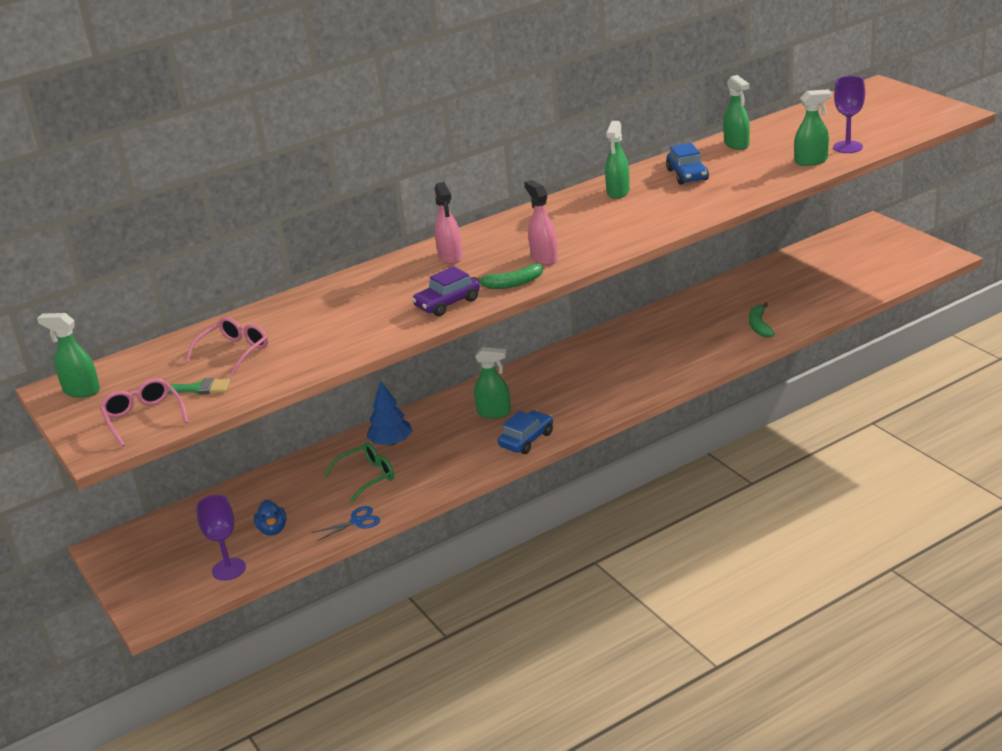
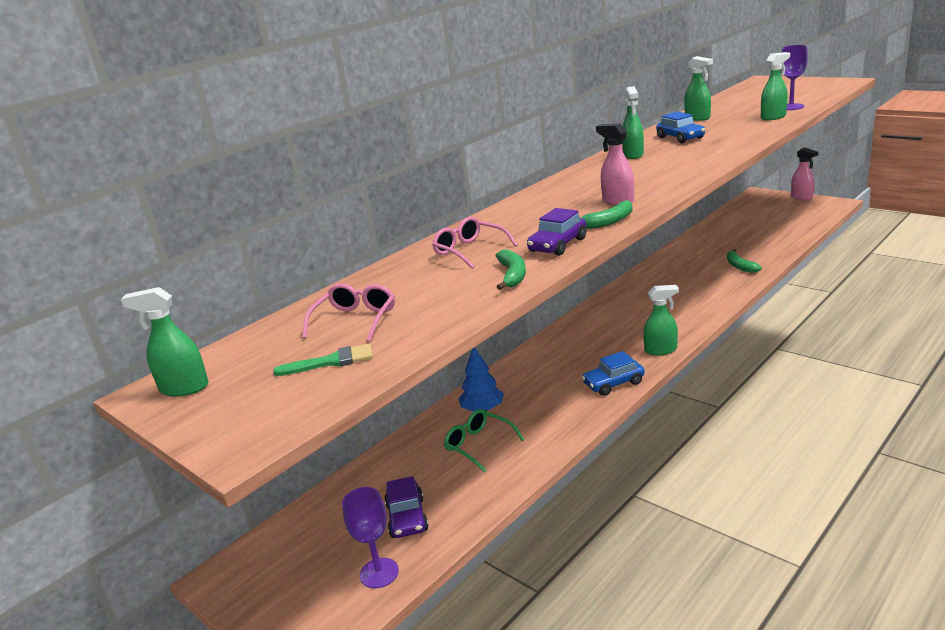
camera: 15 degrees left, 5 degrees down
pink glasses [100,378,188,447] -> pink glasses moved to [432,216,518,269]
blue duck [254,500,286,536] -> purple car [384,476,429,538]
blue scissors [312,506,380,541] -> none
green glasses [324,442,394,503] -> green glasses turned 90 degrees counterclockwise [444,409,525,472]
pink spray bottle [435,182,463,264] -> pink spray bottle moved to [791,147,818,201]
green spray bottle [474,347,511,419] -> green spray bottle moved to [643,285,679,356]
blue car [498,410,553,454] -> blue car turned 135 degrees counterclockwise [582,351,645,396]
none -> green banana [496,249,526,290]

